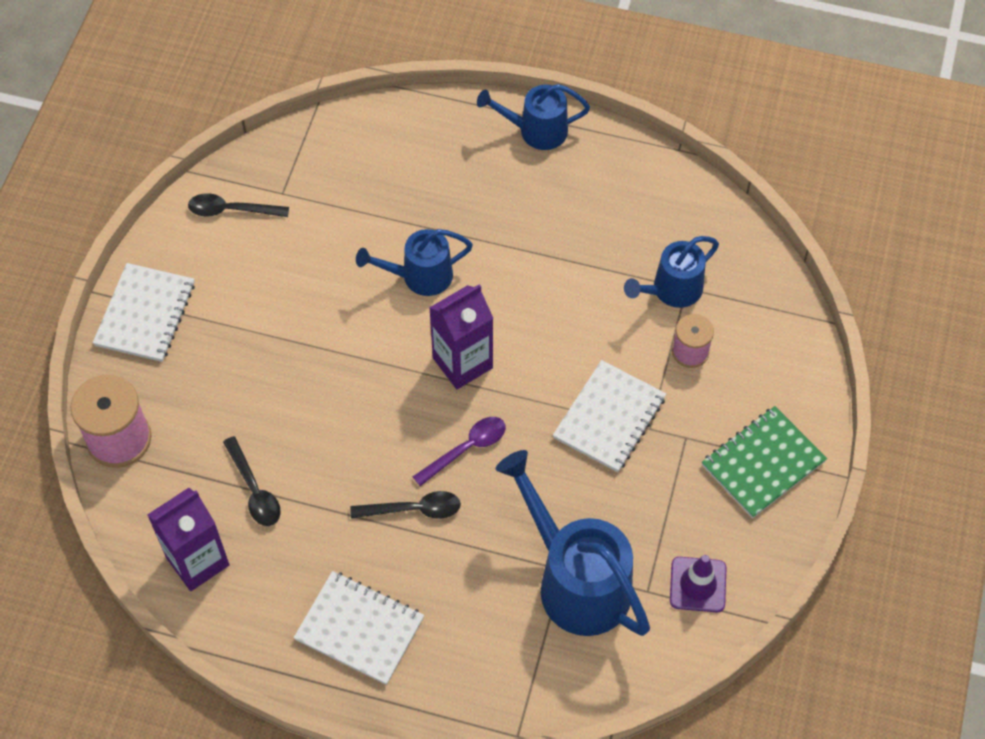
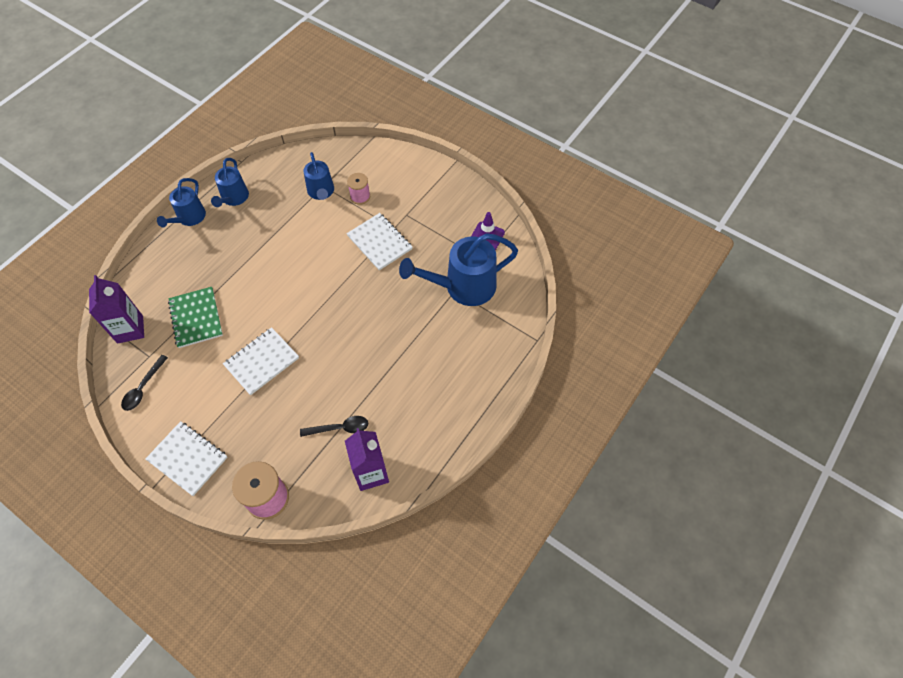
camera: 70 degrees left, 0 degrees up
white notebook [294,571,424,685] -> white notebook moved to [223,327,299,395]
black spoon [350,491,461,519] -> none
blue watering can [356,229,473,296] -> blue watering can moved to [211,158,249,207]
purple spoon [413,417,506,486] -> none
purple carton [429,284,493,389] -> purple carton moved to [89,275,144,344]
green notebook [702,406,827,518] -> green notebook moved to [168,287,223,348]

